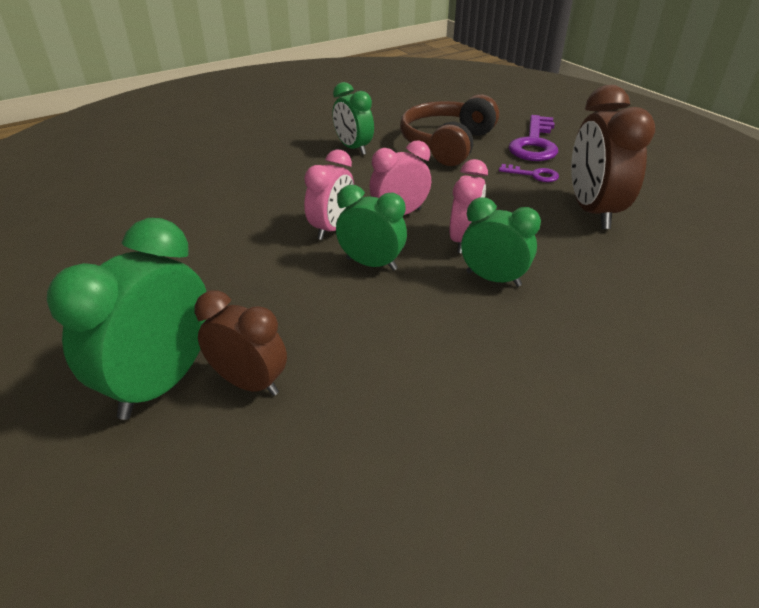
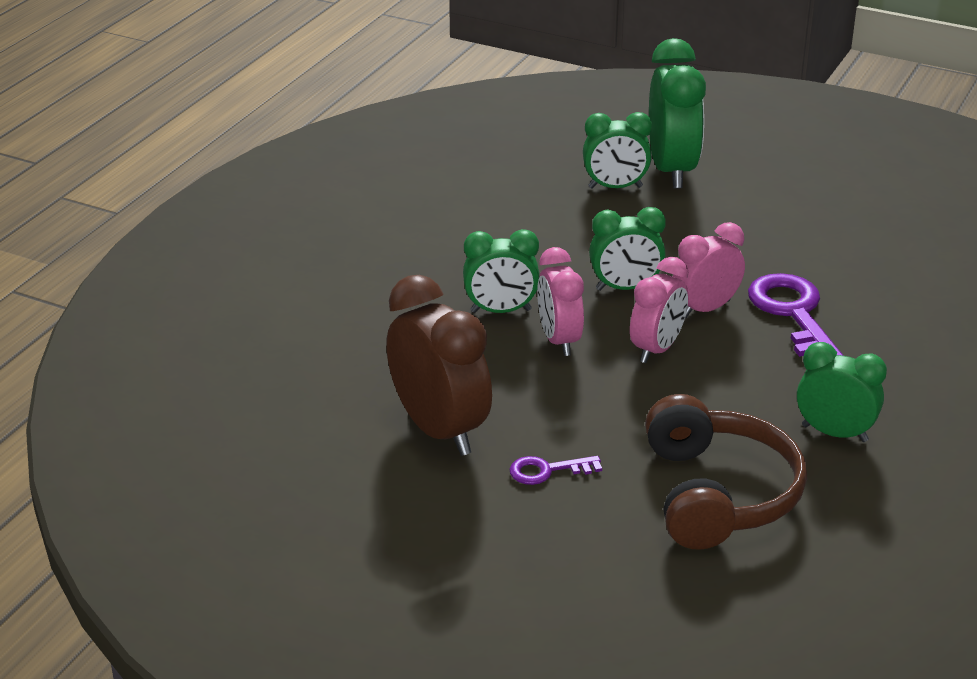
camera: 150 degrees right, 5 degrees down
brown clock [195,290,287,396] -> green clock [583,112,652,189]
pink clock [304,149,354,240] -> pink clock turned 60 degrees clockwise [673,222,745,318]
purple key [509,115,558,161] -> purple key moved to [748,273,844,357]

